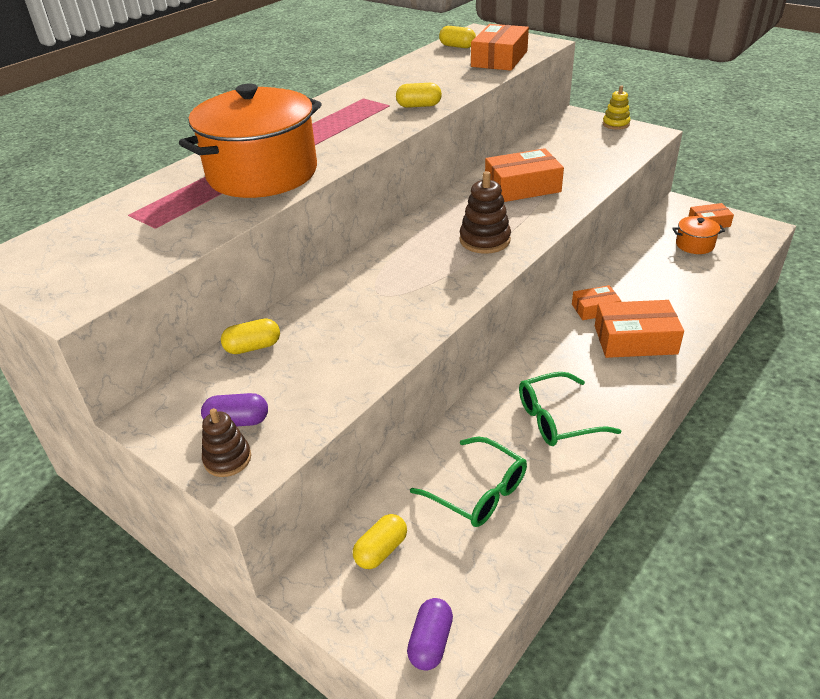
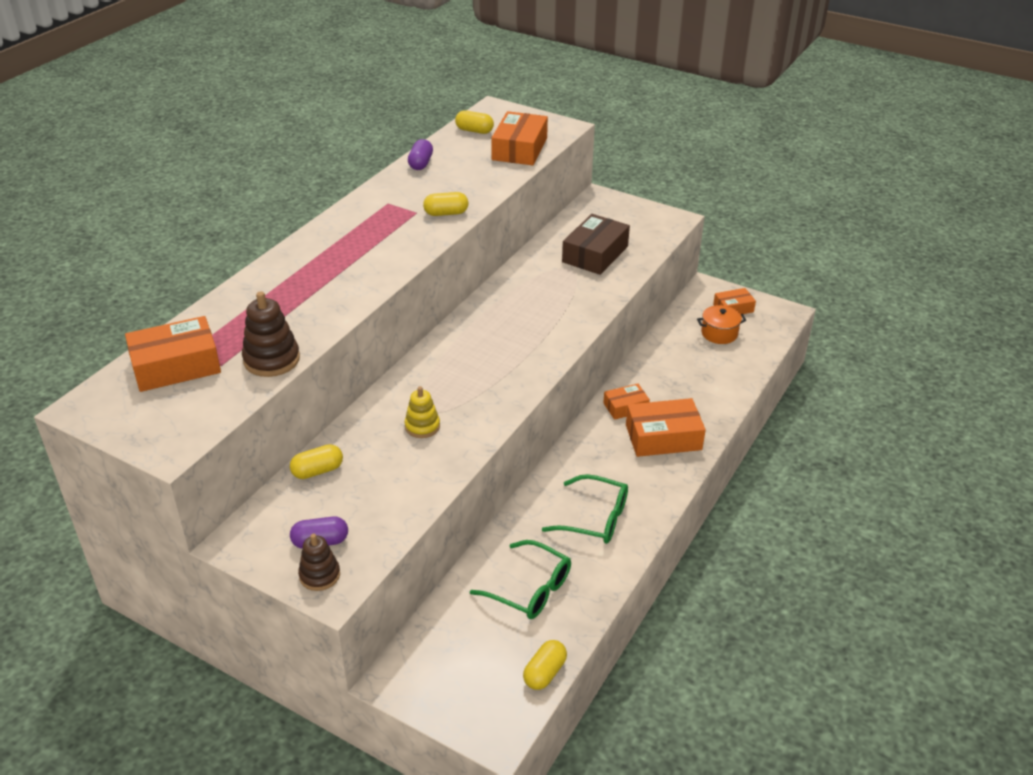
camera: 10 degrees left, 0 degrees up
orange pot [179,84,322,198] -> none
yellow capsule [353,514,407,569] -> yellow capsule moved to [523,640,567,690]
purple capsule [407,598,453,670] -> purple capsule moved to [408,139,433,170]
brown stacking toy [460,171,511,254] -> brown stacking toy moved to [242,291,300,377]
orange box [485,148,564,202] -> orange box moved to [125,316,221,392]
green glasses [519,372,621,446] -> green glasses turned 135 degrees counterclockwise [542,474,628,544]
yellow stacking toy [603,86,630,130] -> yellow stacking toy moved to [405,386,440,438]
none -> brown box [562,214,630,275]

